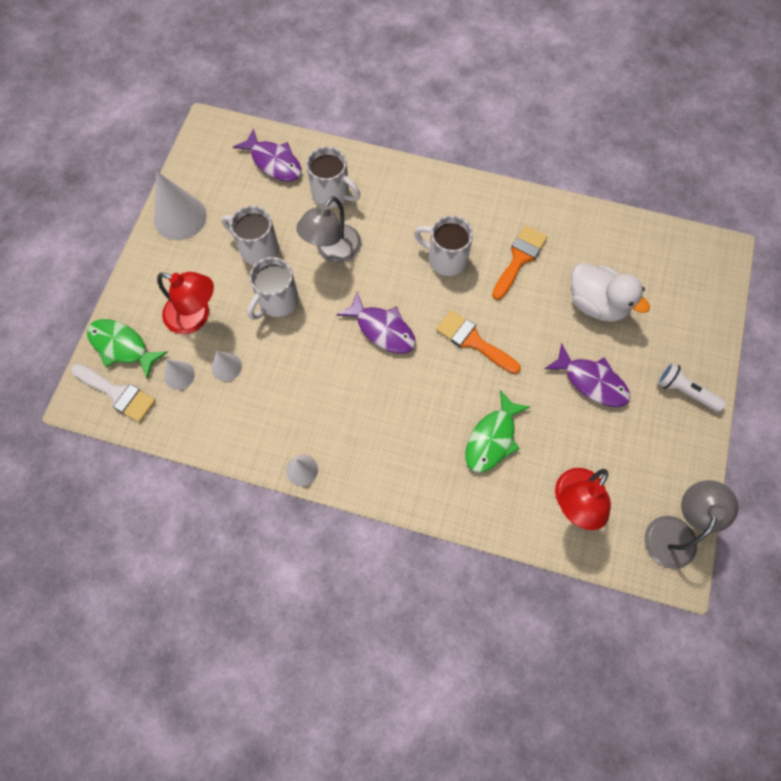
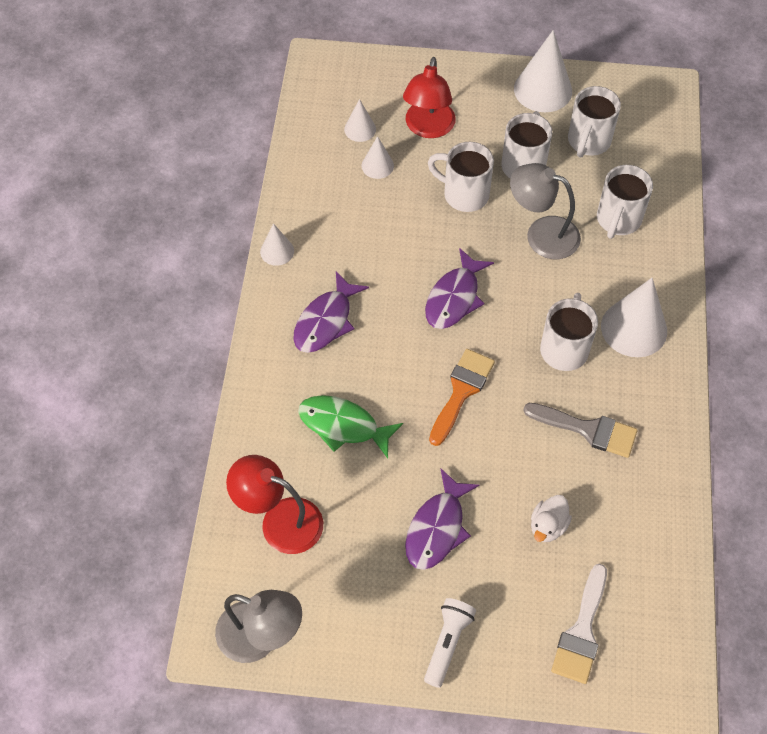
camera: 80 degrees right, 10 degrees down
white brush [71,364,156,423] -> white brush moved to [551,564,607,684]
green fish [87,319,168,379] -> none
purple fish [233,128,301,182] -> purple fish moved to [293,271,369,353]
orange brush [492,226,547,300] -> grey brush [523,403,638,458]
white duck [571,263,650,322] -> white duck [531,495,572,542], size x0.55
none -> white mug [568,86,621,158]
none -> white cone [601,278,667,357]

